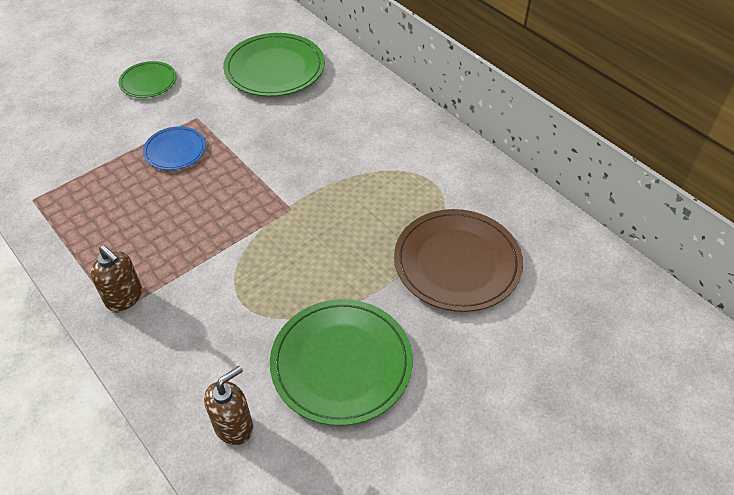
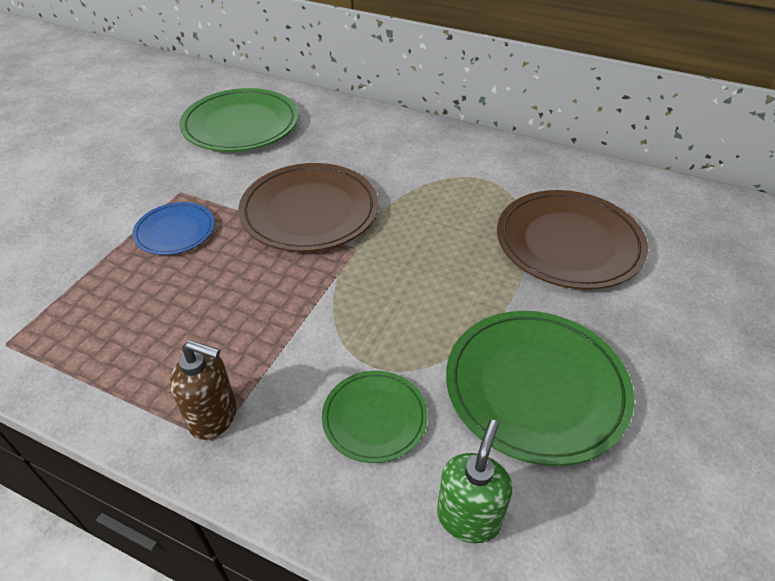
camera: 25 degrees left, 5 degrees down
green plate [119,61,177,98] -> green plate moved to [322,371,428,463]
brown soap dispenser [204,366,253,445] -> green soap dispenser [437,420,513,543]
none -> brown plate [238,163,379,252]

